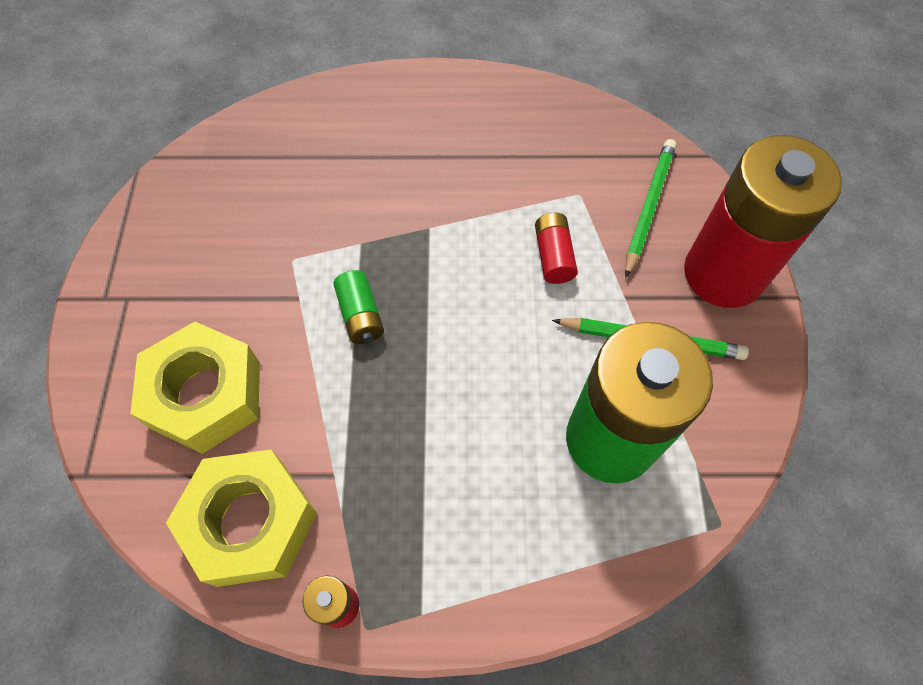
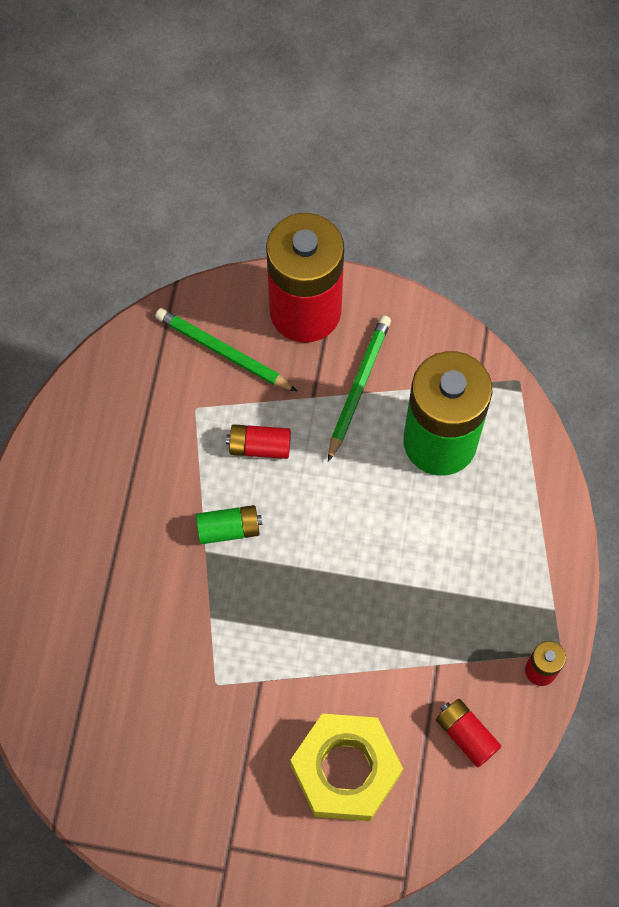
camera: 80 degrees left, 5 degrees up
yellow nut [166,450,317,587] -> red battery [436,699,501,767]
green battery [333,270,384,344] -> green battery moved to [196,505,263,544]

